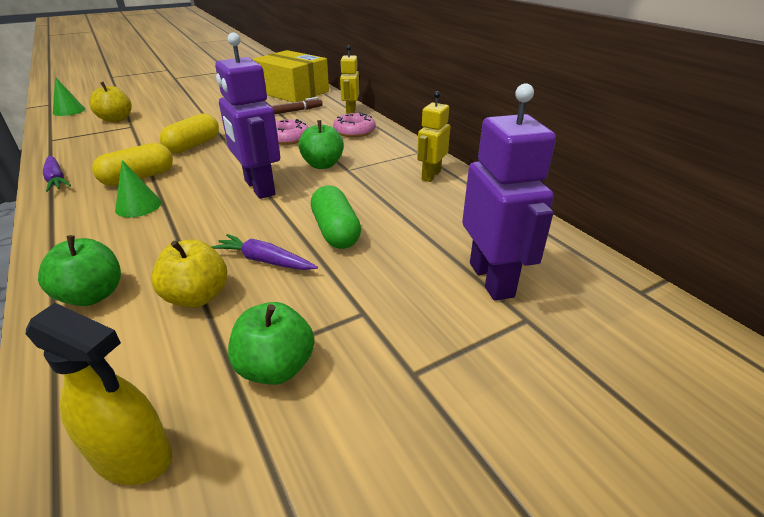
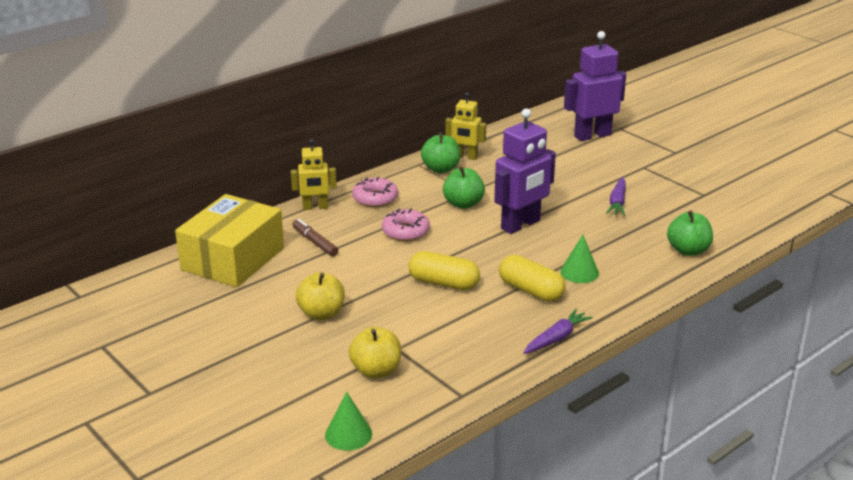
camera: 100 degrees left, 5 degrees down
yellow spray bottle [26,303,172,485] -> none
yellow apple [151,239,227,308] -> yellow apple moved to [296,272,345,320]
green apple [228,302,315,385] -> green apple moved to [421,132,460,173]
green capsule [311,186,361,249] -> none

